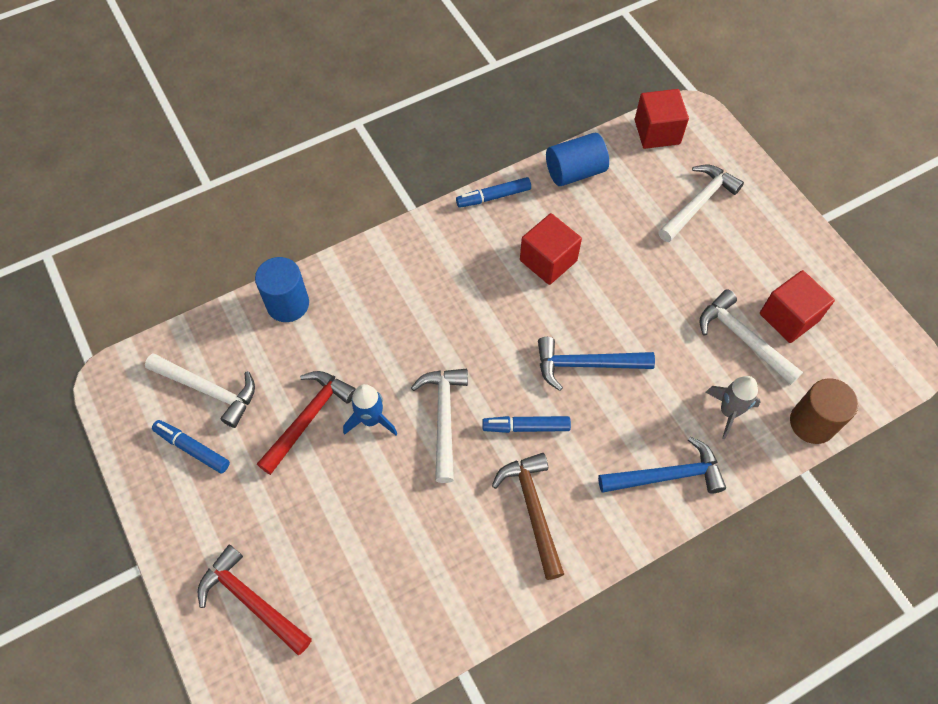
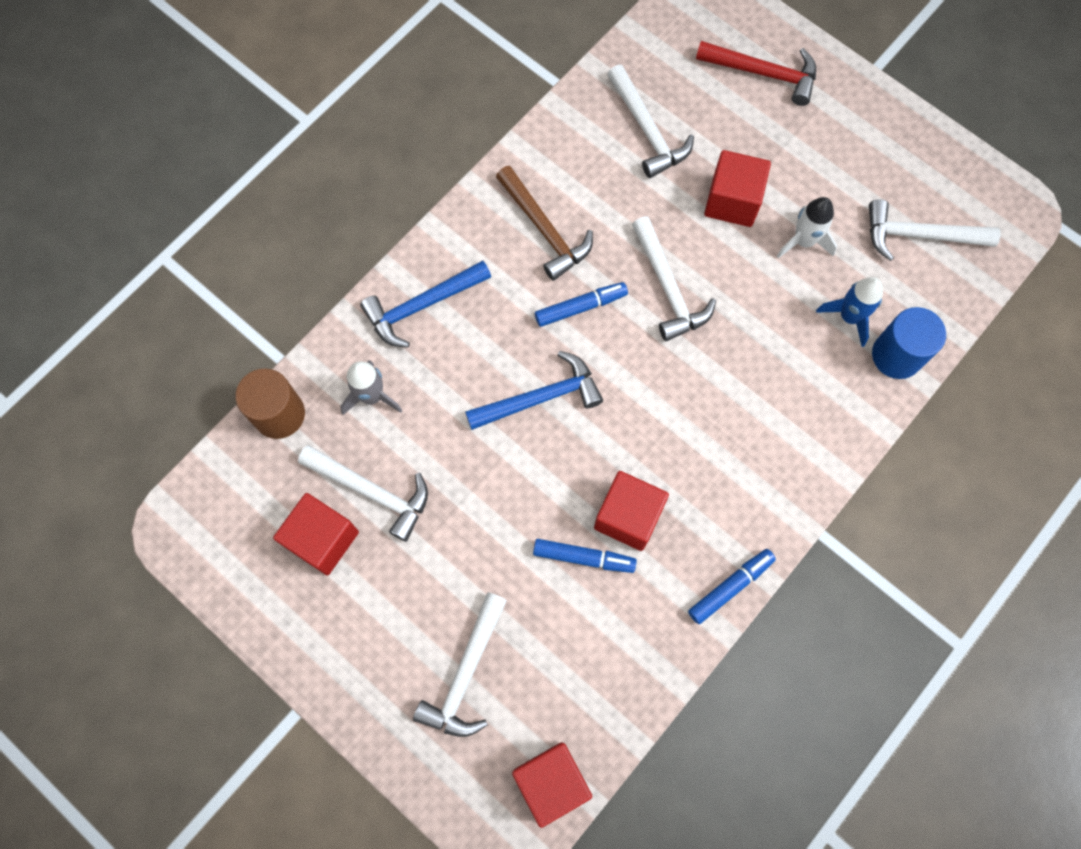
camera: 160 degrees right, 10 degrees up
blue marker [152,420,230,474] -> blue marker moved to [533,539,637,573]
red hammer [257,371,356,475] -> white rocket [777,197,837,258]
blue rocket [343,384,397,435] -> blue rocket moved to [816,277,883,347]
blue cylinder [546,133,609,186] -> none
none -> white hammer [607,65,694,178]
none -> red cube [704,150,771,227]

